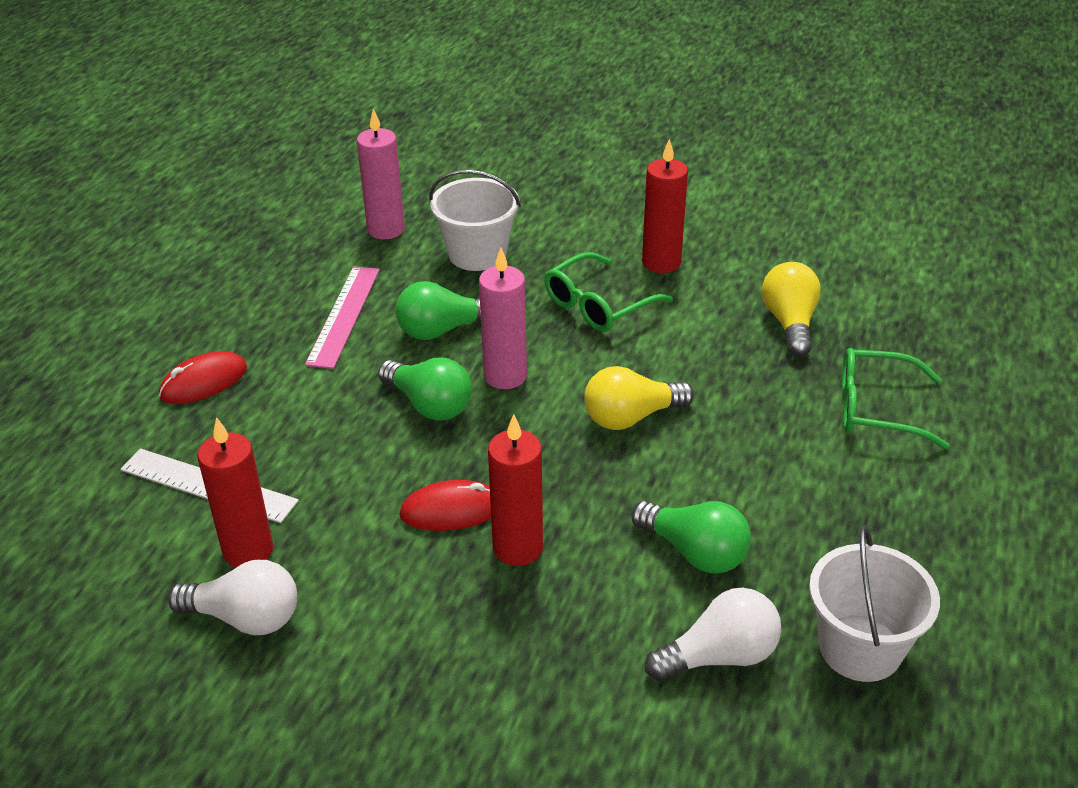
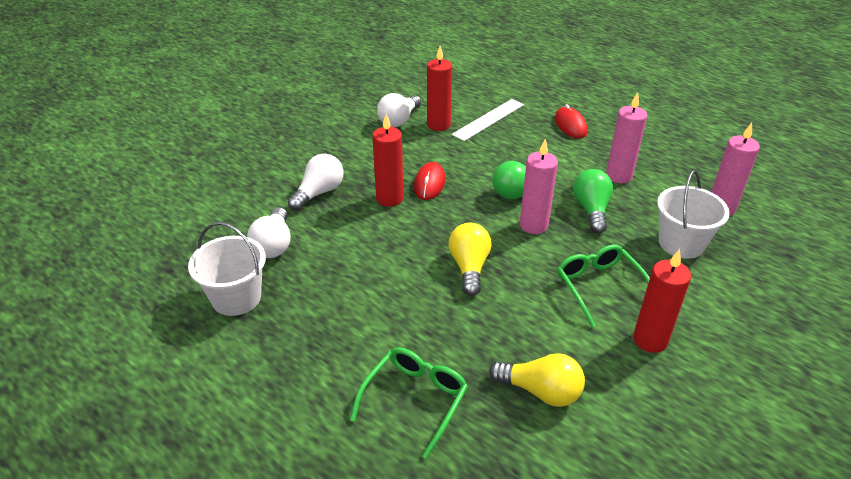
camera: 110 degrees right, 0 degrees up
pink ruler [305,266,380,369] -> pink candle [606,92,647,183]
green light bulb [631,501,751,574] -> none
none -> white light bulb [288,154,344,211]

